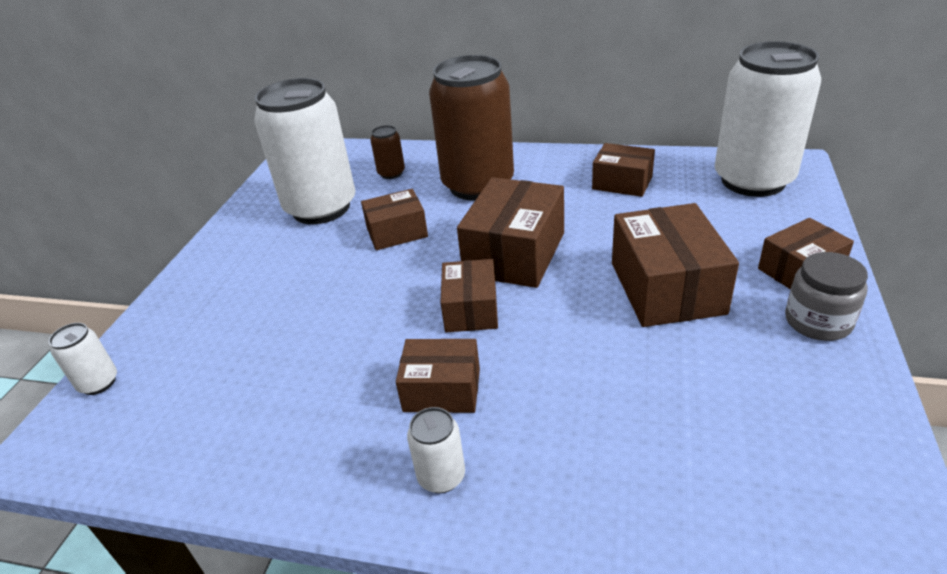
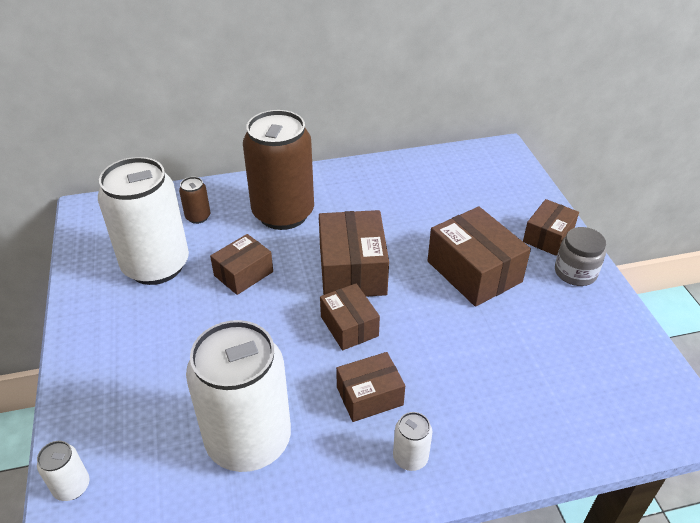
camera: 30 degrees left, 5 degrees up
brown box [592,143,655,197] -> none
white can [715,41,821,197] -> white can moved to [186,320,291,472]

